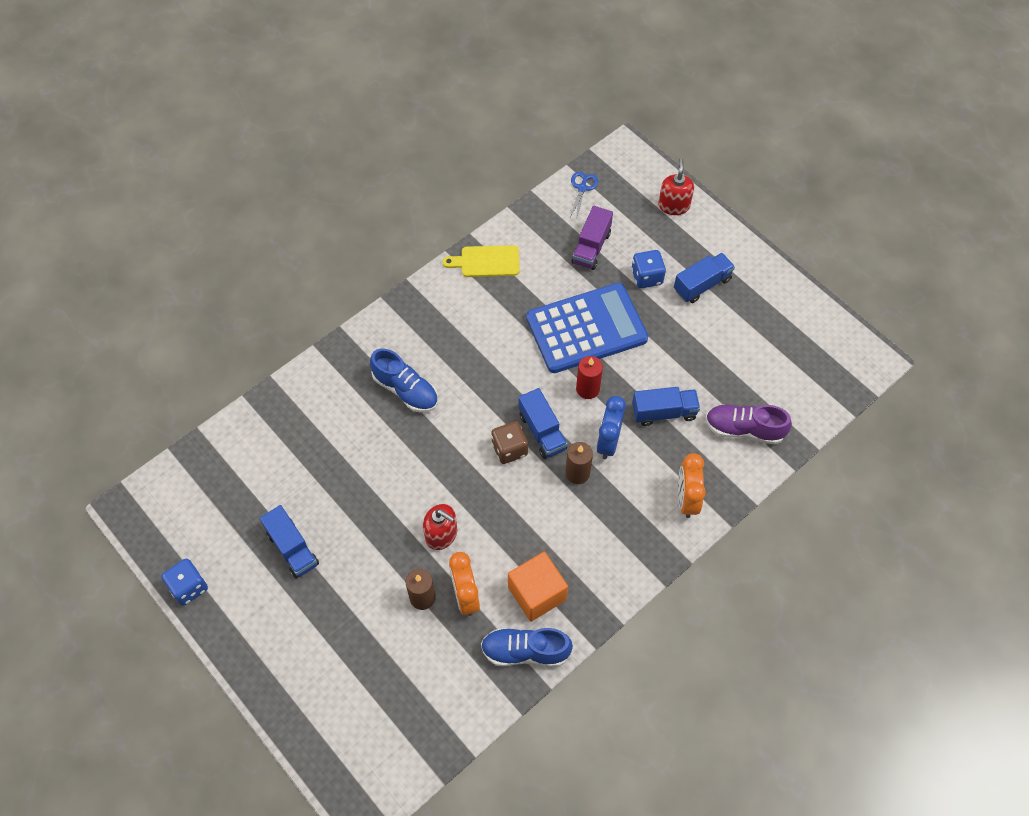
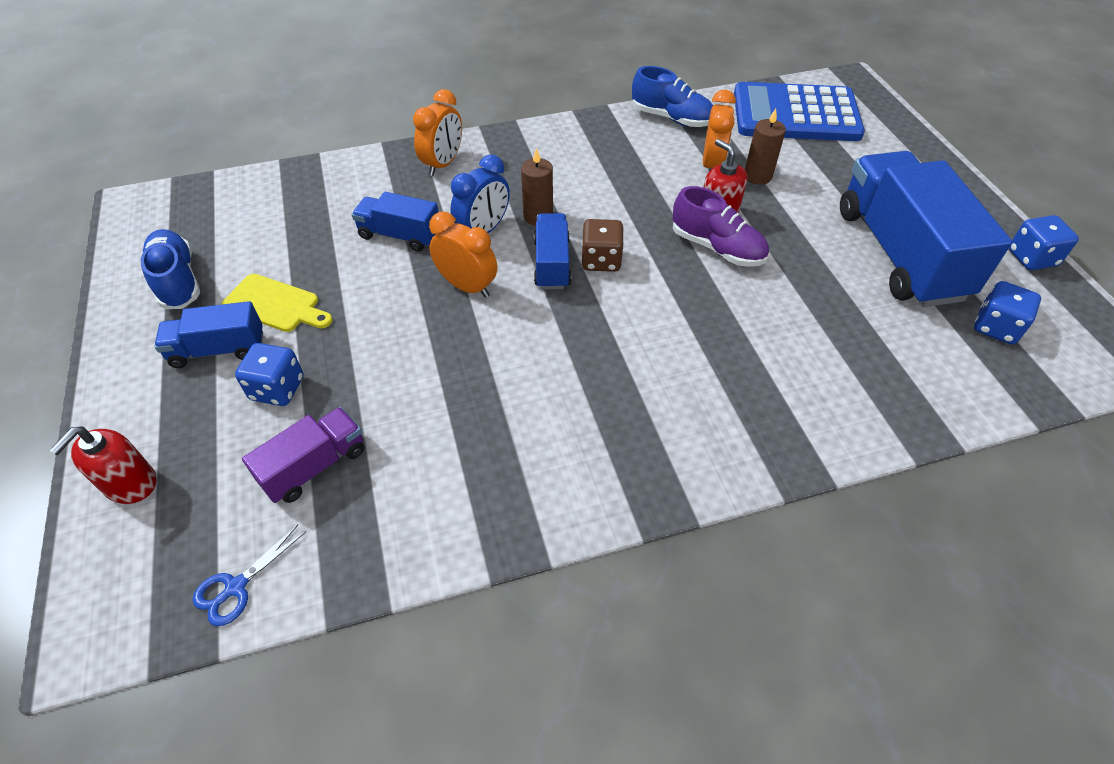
camera: 155 degrees left, 10 degrees down
blue truck [260,505,319,578] -> blue truck [840,151,1012,307], size x2.03
blue shoe [370,348,438,413] -> blue shoe moved to [141,229,200,309]
yellow cutting board [442,245,520,277] -> yellow cutting board moved to [221,274,332,332]
orange cube [508,552,568,622] -> none
blue calculator [526,283,648,373] -> blue calculator moved to [734,82,865,141]
red candle [576,356,603,399] -> orange clock [429,212,497,298]
purple shoe [705,405,792,444] -> purple shoe moved to [673,186,769,267]
none -> blue dice [974,281,1041,344]

